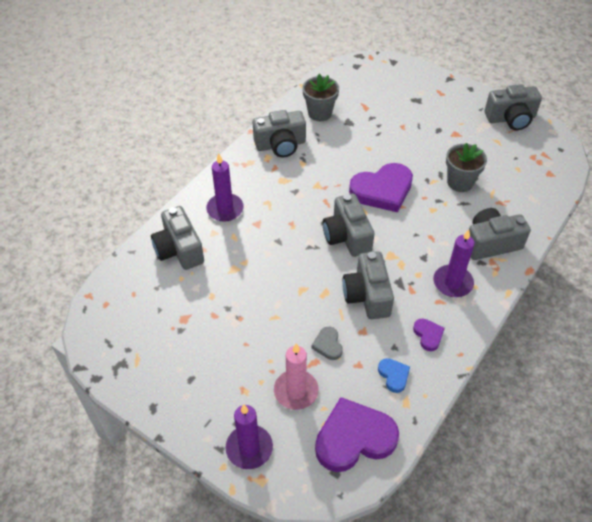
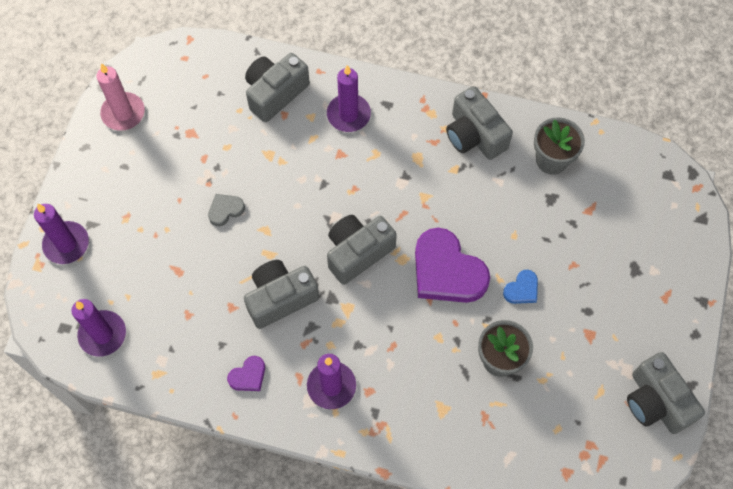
camera: 70 degrees right, 15 degrees up
pink candle [274,343,319,410] -> pink candle moved to [96,63,145,131]
grey heart [312,327,343,360] -> grey heart moved to [208,194,245,226]
purple heart [315,397,399,472] -> purple candle [71,299,126,357]
blue heart [378,358,410,393] -> blue heart moved to [503,270,538,304]
grey camera [469,208,531,260] -> none

